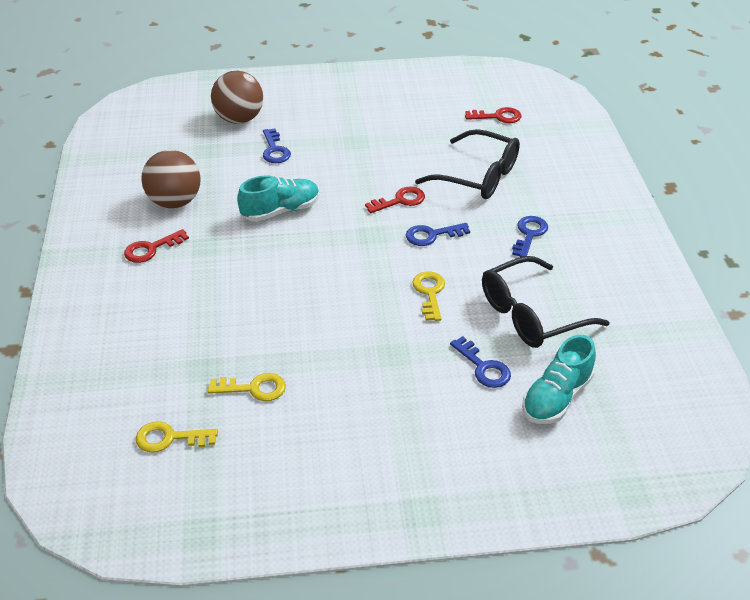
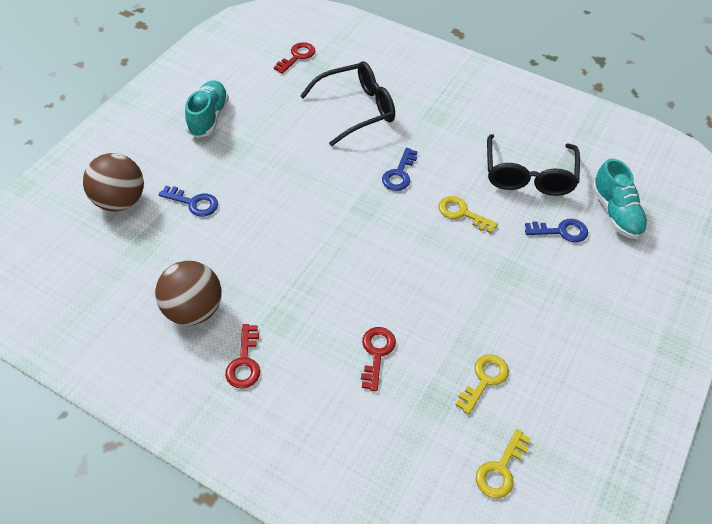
camera: 55 degrees left, 10 degrees up
turquoise shoe [237,175,319,222] -> turquoise shoe moved to [185,80,229,138]
red key [365,186,425,213] -> red key moved to [361,327,396,391]
blue key [512,216,548,257] -> none

